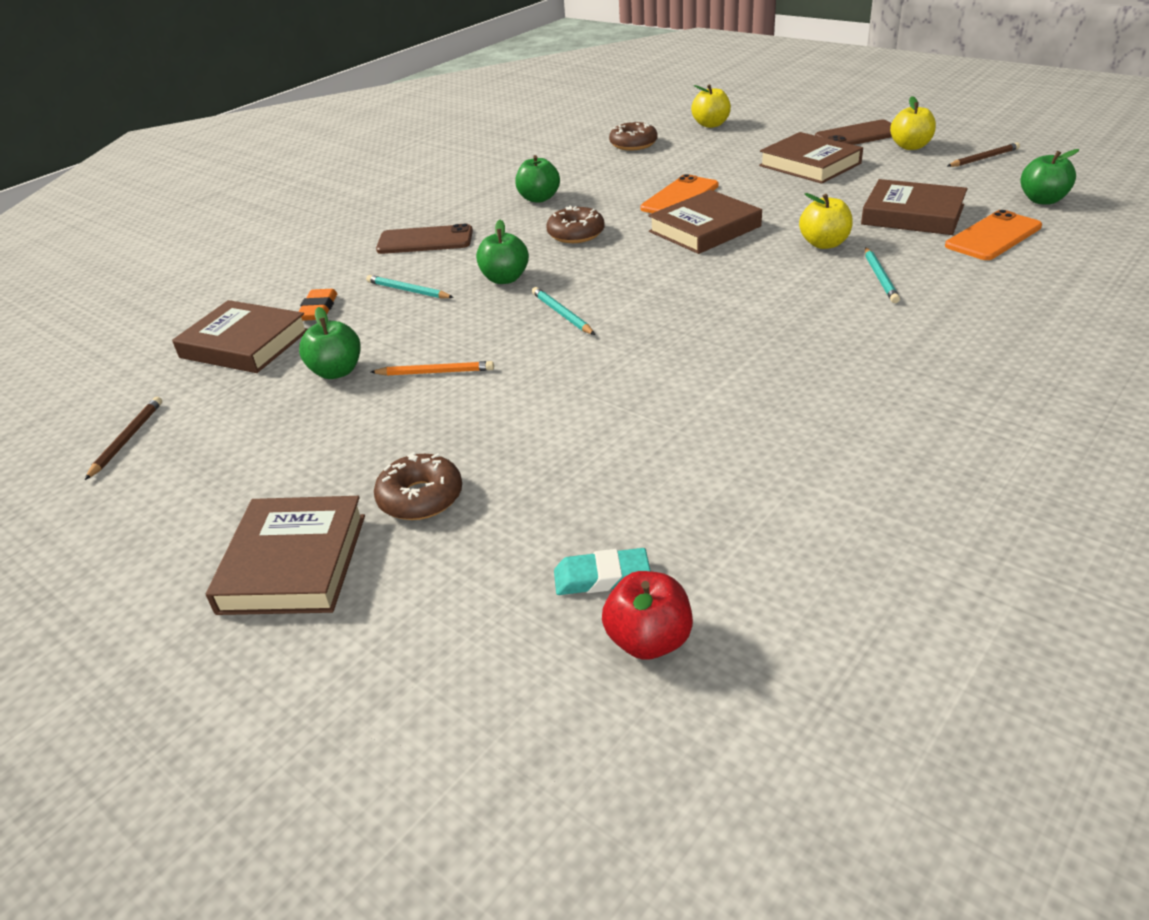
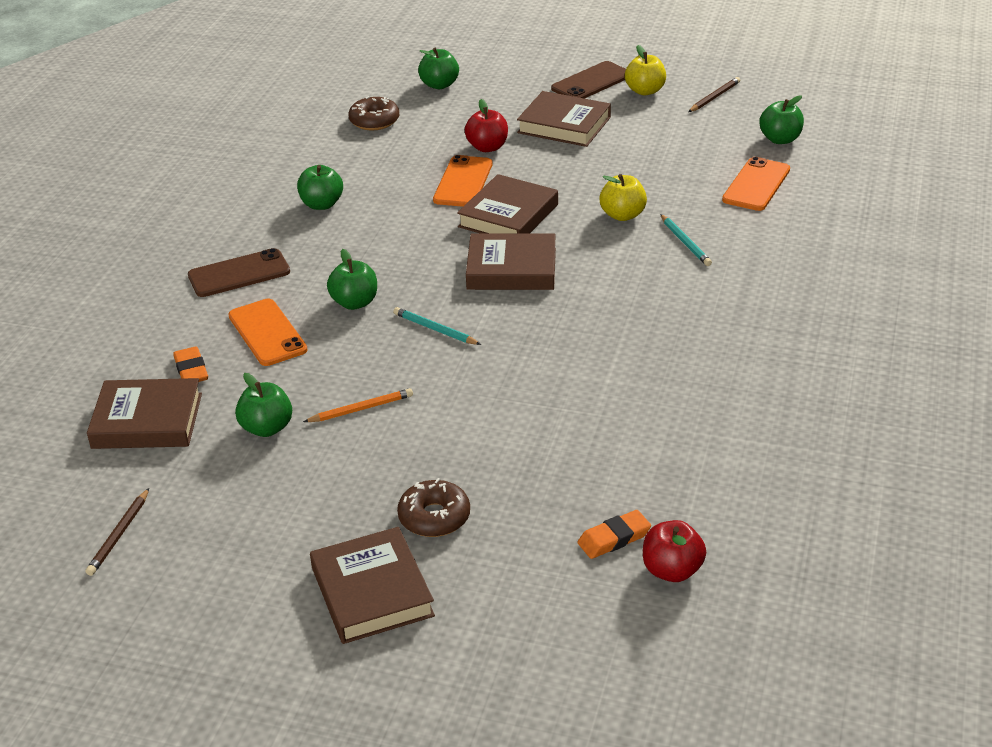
camera: 25 degrees left, 0 degrees up
brown pencil [85,397,162,480] -> brown pencil turned 150 degrees counterclockwise [85,488,149,576]
turquoise pencil [366,275,454,299] -> orange phone [228,299,308,366]
brown donut [546,205,605,243] -> none
turquoise eraser [554,548,651,595] -> orange eraser [577,510,651,559]
yellow apple [691,84,731,128] -> green apple [418,48,459,89]
brown book [861,179,967,235] -> brown book moved to [466,234,556,290]
none -> red apple [465,99,508,152]

